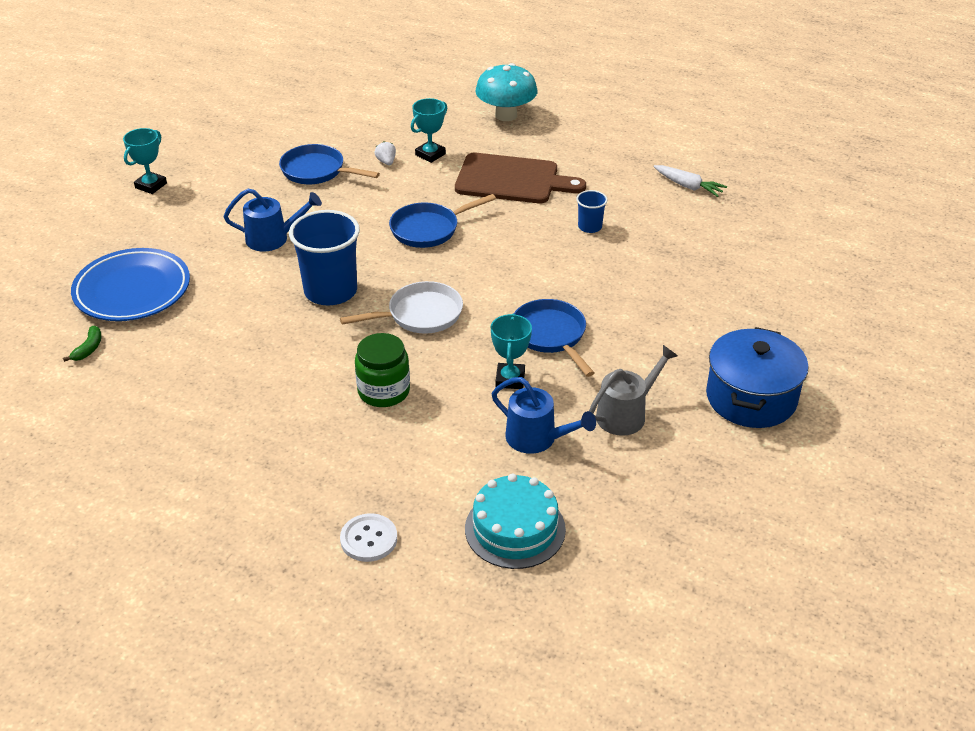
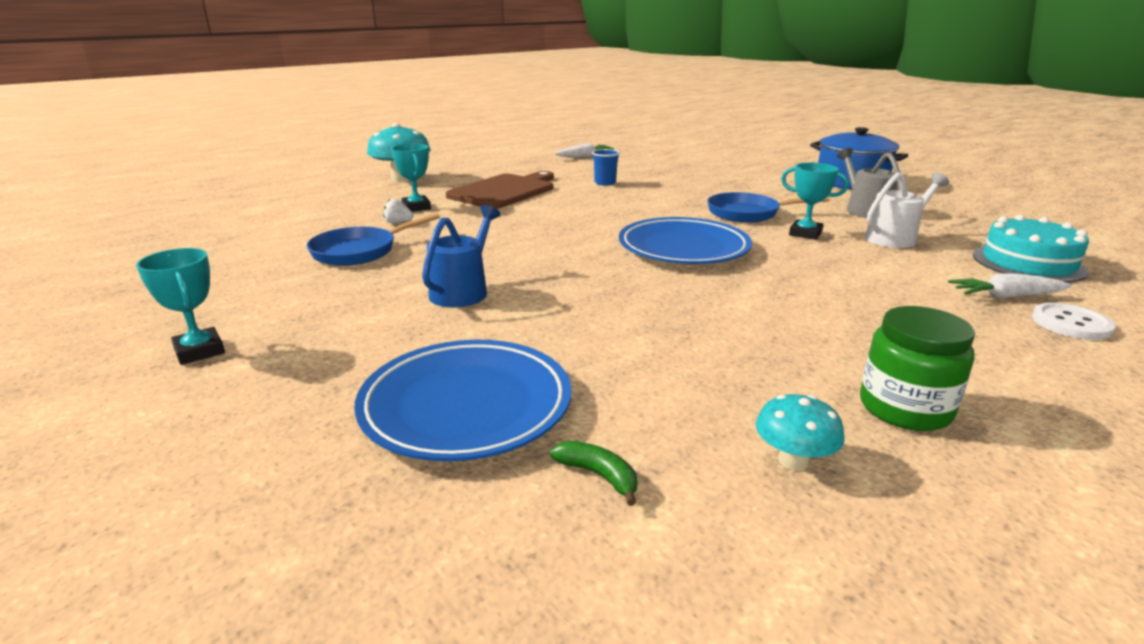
camera: 65 degrees left, 15 degrees down
blue cup [289,210,360,305] -> none
white pan [340,281,463,334] -> blue plate [619,217,752,264]
green jar [355,333,410,407] -> green jar moved to [860,306,975,431]
blue pan [389,194,496,248] -> none
blue watering can [492,377,596,454] -> white watering can [865,172,949,248]
none -> turquoise mushroom [756,394,845,471]
none -> white carrot [948,273,1072,298]

